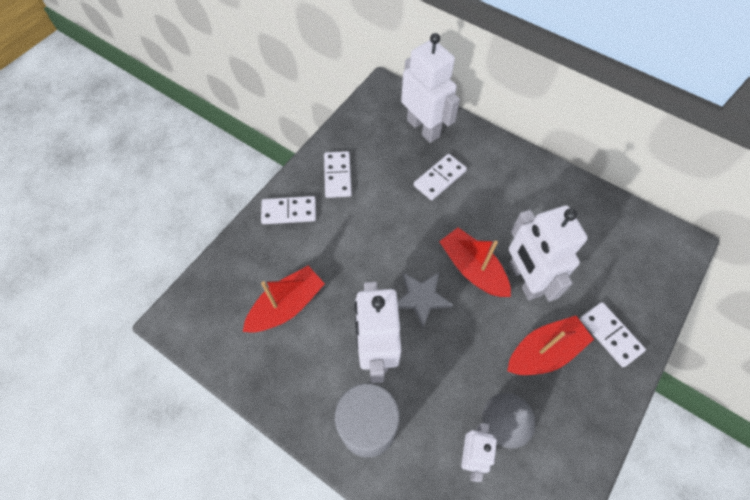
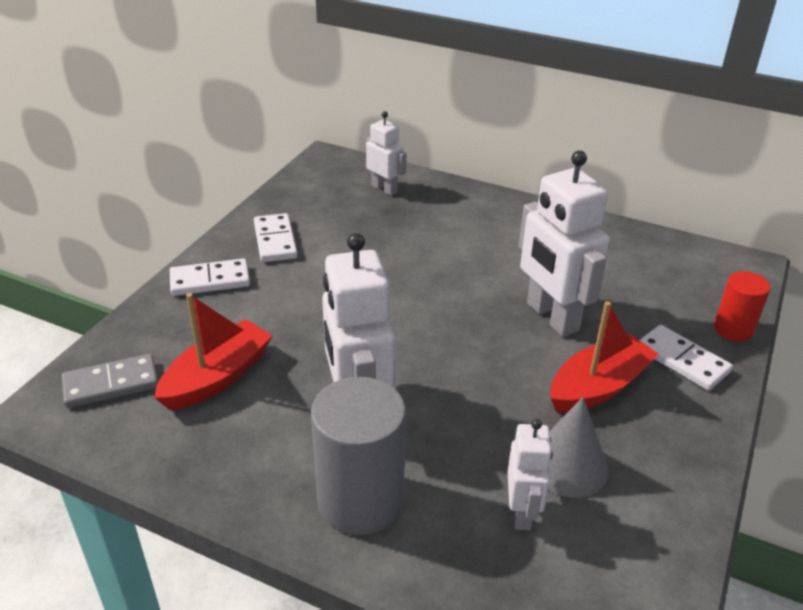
camera: 10 degrees left, 25 degrees down
grey star [397,272,453,328] -> none
white robot [401,33,460,143] -> white robot [366,111,407,196], size x0.56
white domino [414,154,467,200] -> none
red boat [439,228,511,297] -> none
none -> grey domino [62,354,158,408]
none -> red cylinder [714,271,770,342]

